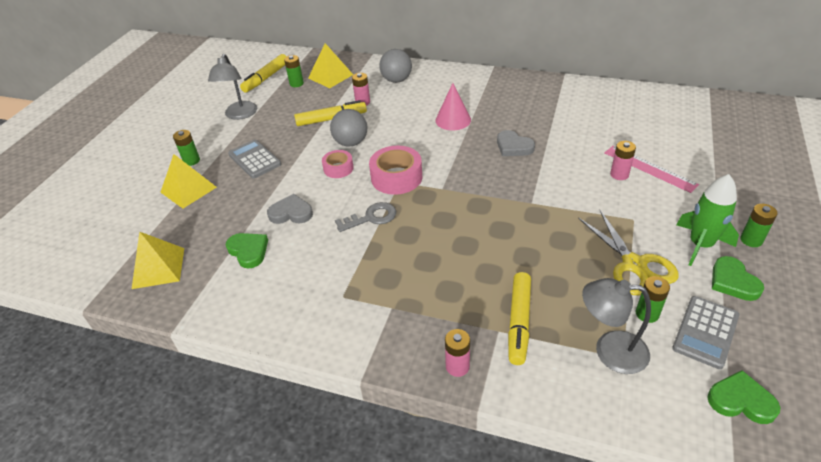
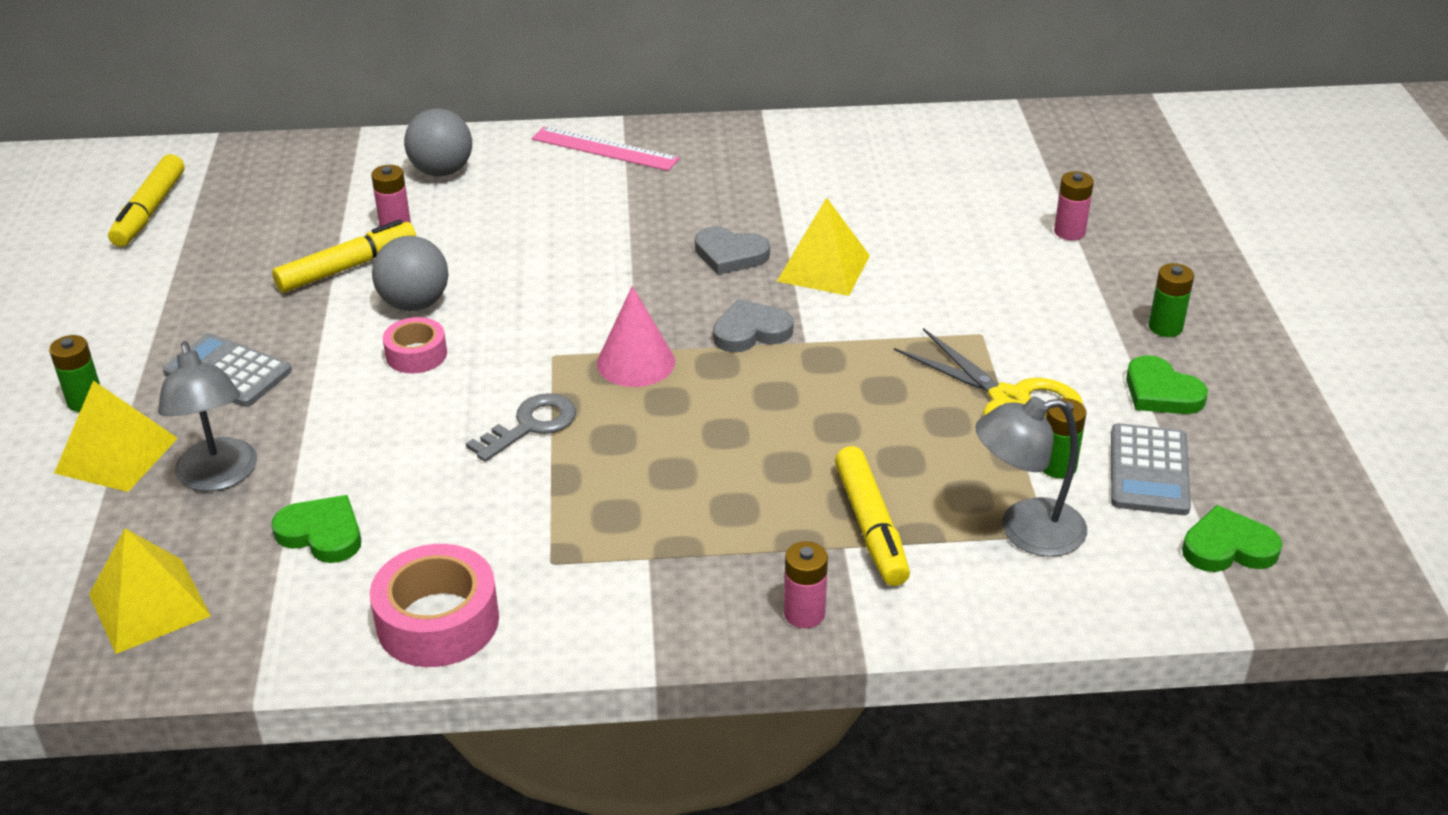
camera: 25 degrees left, 5 degrees down
grey lamp [208,54,257,120] -> grey lamp moved to [158,341,257,491]
grey heart [267,194,313,224] -> grey heart moved to [713,299,794,352]
green battery [284,55,304,87] -> none
yellow pyramid [308,43,353,88] -> yellow pyramid moved to [777,197,870,296]
pink tape [369,146,422,195] -> pink tape moved to [370,544,499,667]
pink cone [435,83,471,131] -> pink cone moved to [597,286,675,387]
pink ruler [604,146,699,193] -> pink ruler moved to [531,127,680,171]
pink battery [610,141,636,180] -> pink battery moved to [1054,171,1094,240]
green rocket [677,174,739,266] -> none

